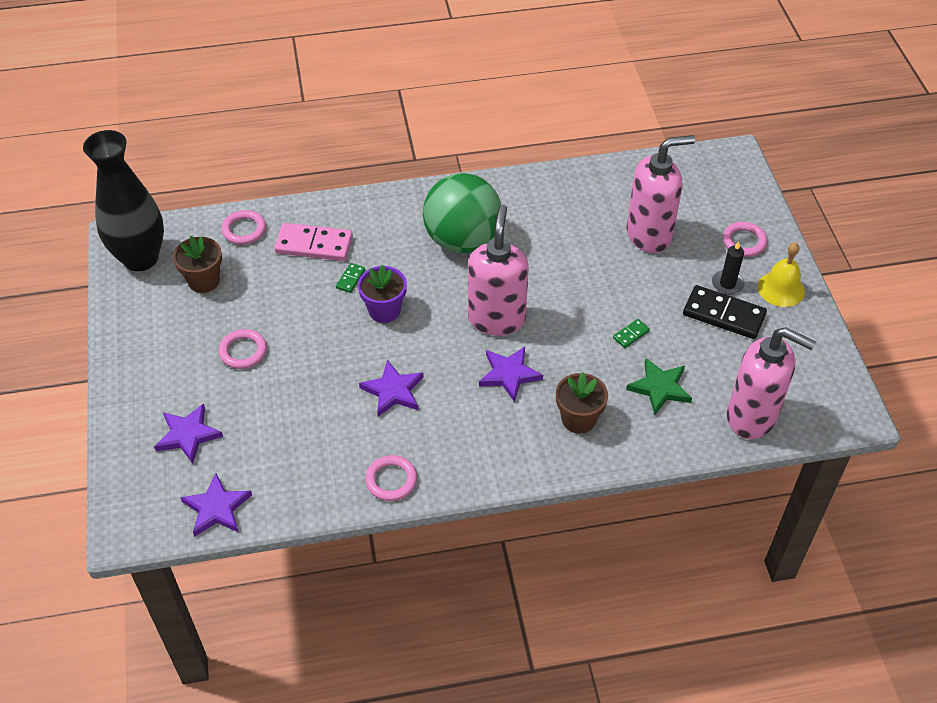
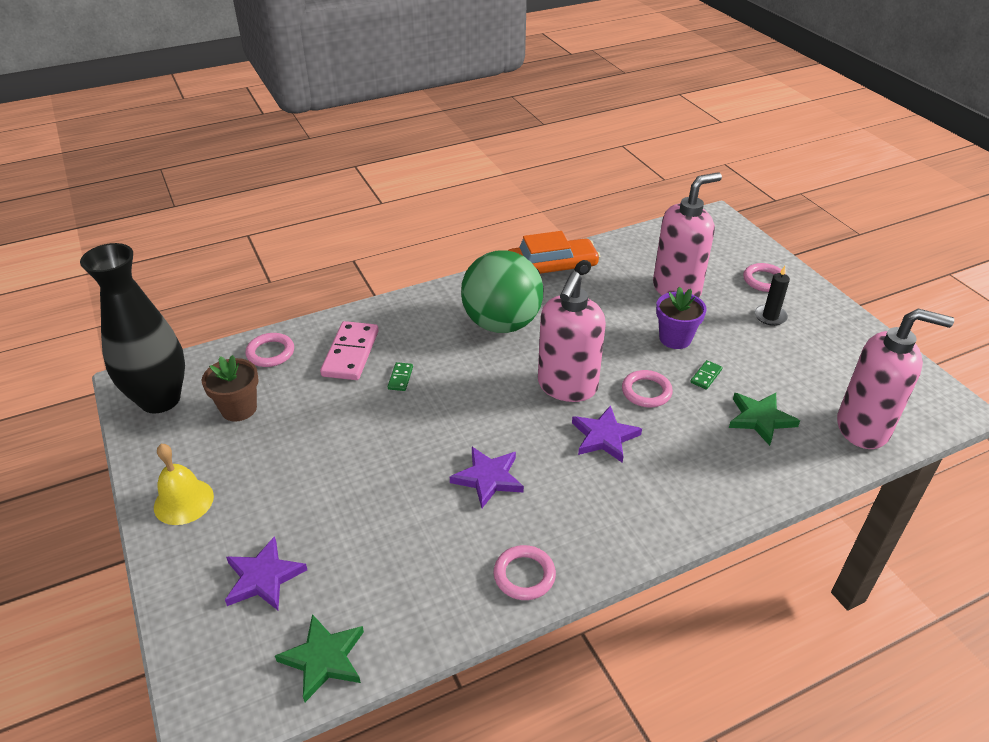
camera: 15 degrees left, 10 degrees down
purple star [180,473,252,537] -> green star [275,614,364,702]
pink ring [219,329,267,369] -> pink ring moved to [622,370,673,407]
pink domino [274,223,353,261] -> pink domino turned 75 degrees counterclockwise [320,321,379,380]
purple flower pot [358,265,407,323] -> purple flower pot moved to [656,287,707,349]
pink soap dispenser [468,205,529,336] -> pink soap dispenser turned 150 degrees counterclockwise [538,271,606,402]
brown flower pot [556,372,608,434] -> none
black domino [683,285,767,339] -> none
yellow bell [758,242,805,307] -> yellow bell moved to [154,444,214,525]
none -> orange car [508,231,600,275]

